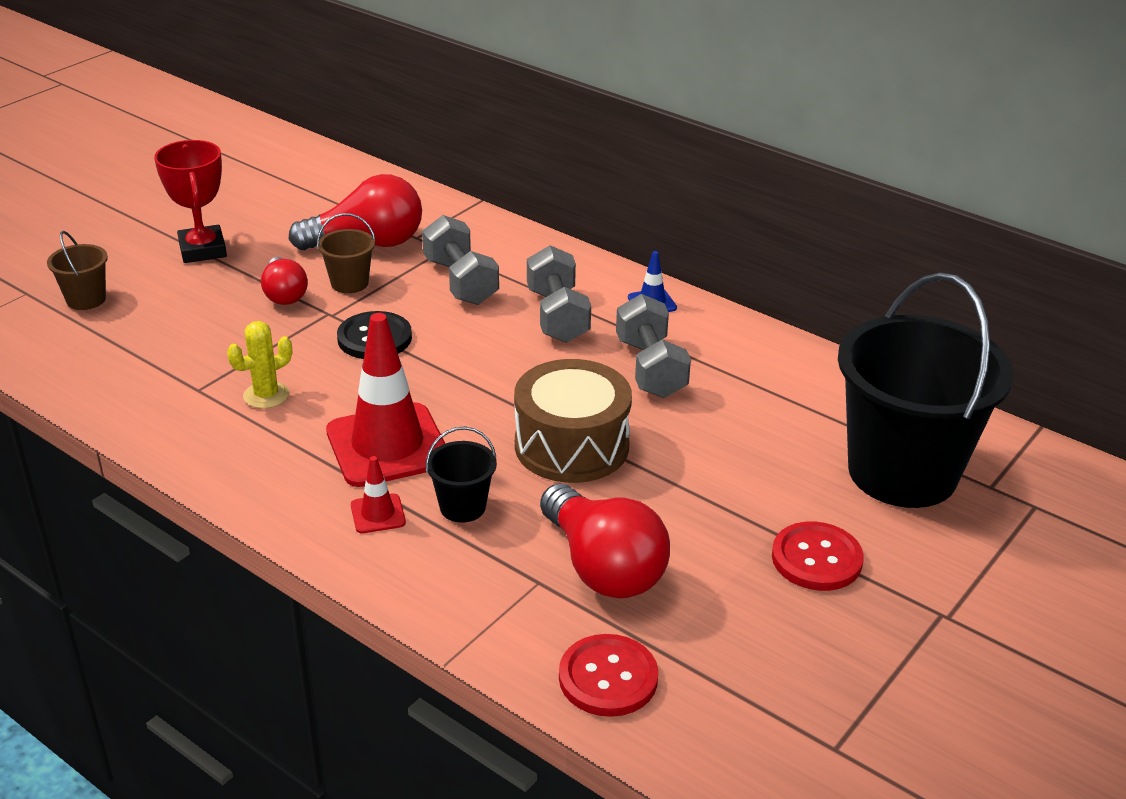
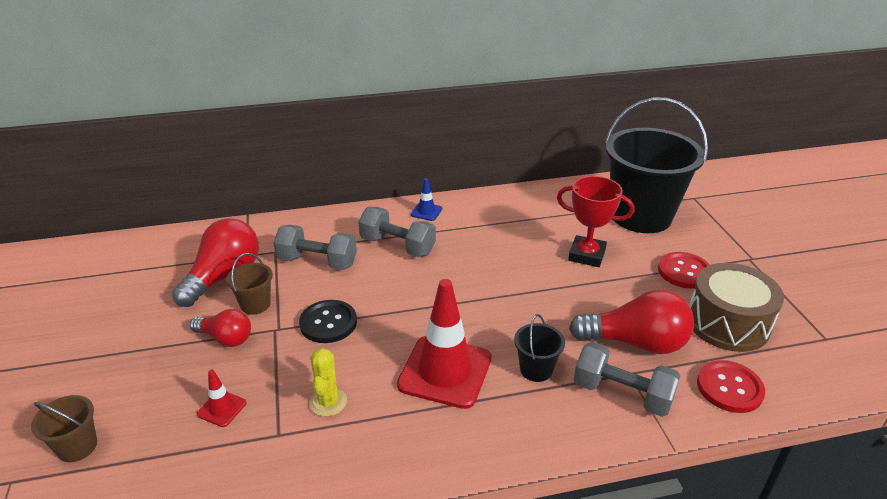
camera: 50 degrees left, 0 degrees up
red trophy [154,140,227,263] -> red trophy moved to [557,176,634,267]
red traffic cone [351,456,406,533] -> red traffic cone moved to [197,369,247,427]
brown drum [514,359,632,483] -> brown drum moved to [689,263,784,352]
grey dumbbell [616,294,691,398] -> grey dumbbell moved to [574,342,681,417]

